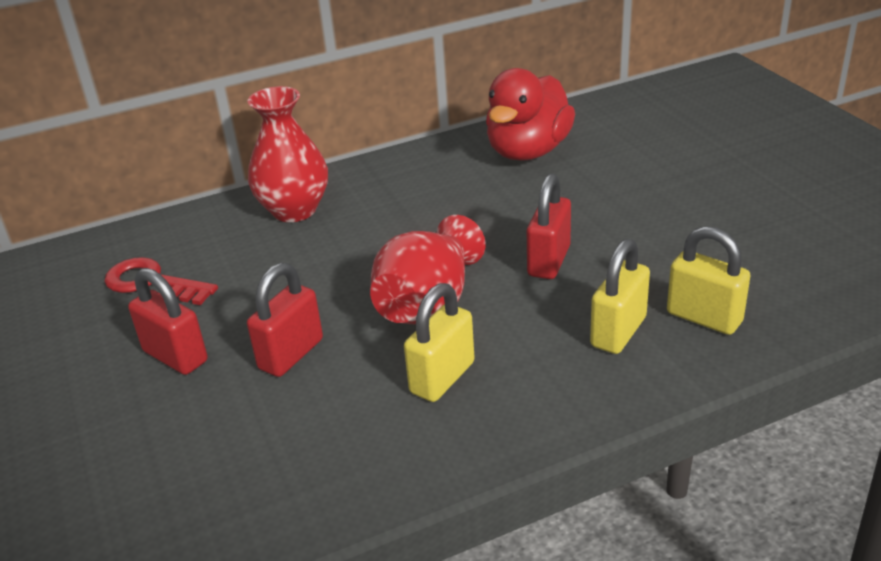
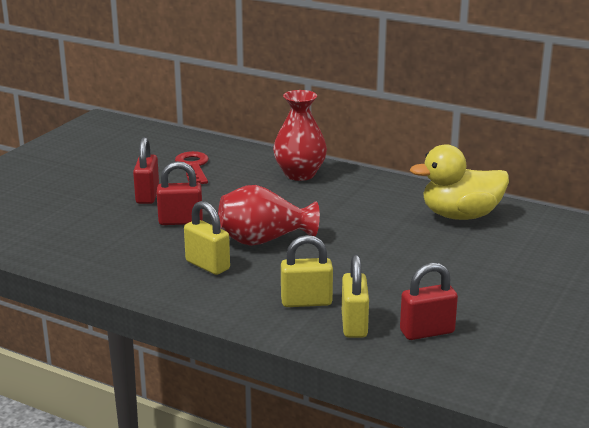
camera: 50 degrees right, 10 degrees down
yellow padlock [404,283,475,402] -> yellow padlock turned 45 degrees clockwise [184,201,230,275]
red duck [486,68,575,161] -> yellow duck [410,144,509,220]
red padlock [527,173,571,279] -> red padlock moved to [400,263,458,340]

